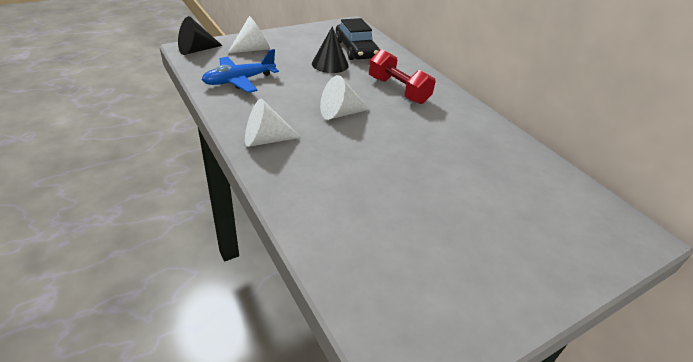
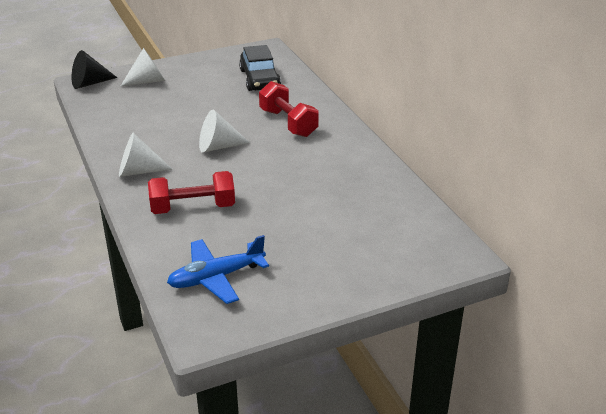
camera: 10 degrees right, 5 degrees down
blue plane [201,49,279,93] -> blue plane moved to [167,235,269,304]
black cone [312,26,349,73] -> none
none -> red dumbbell [148,171,235,214]

